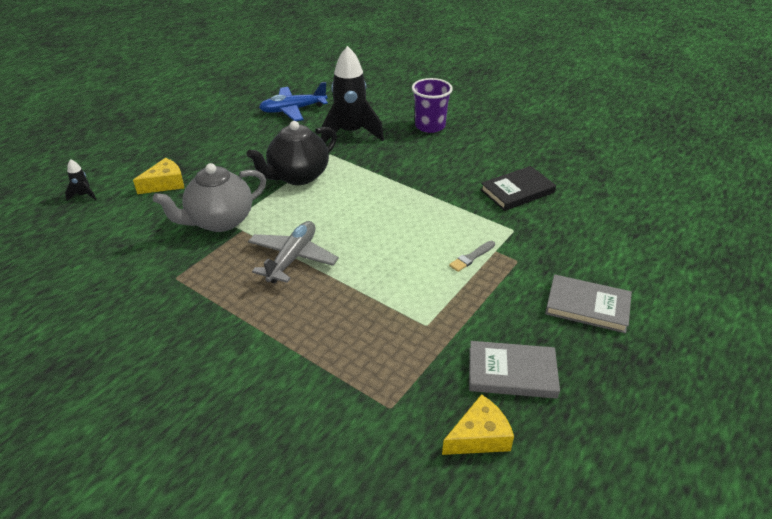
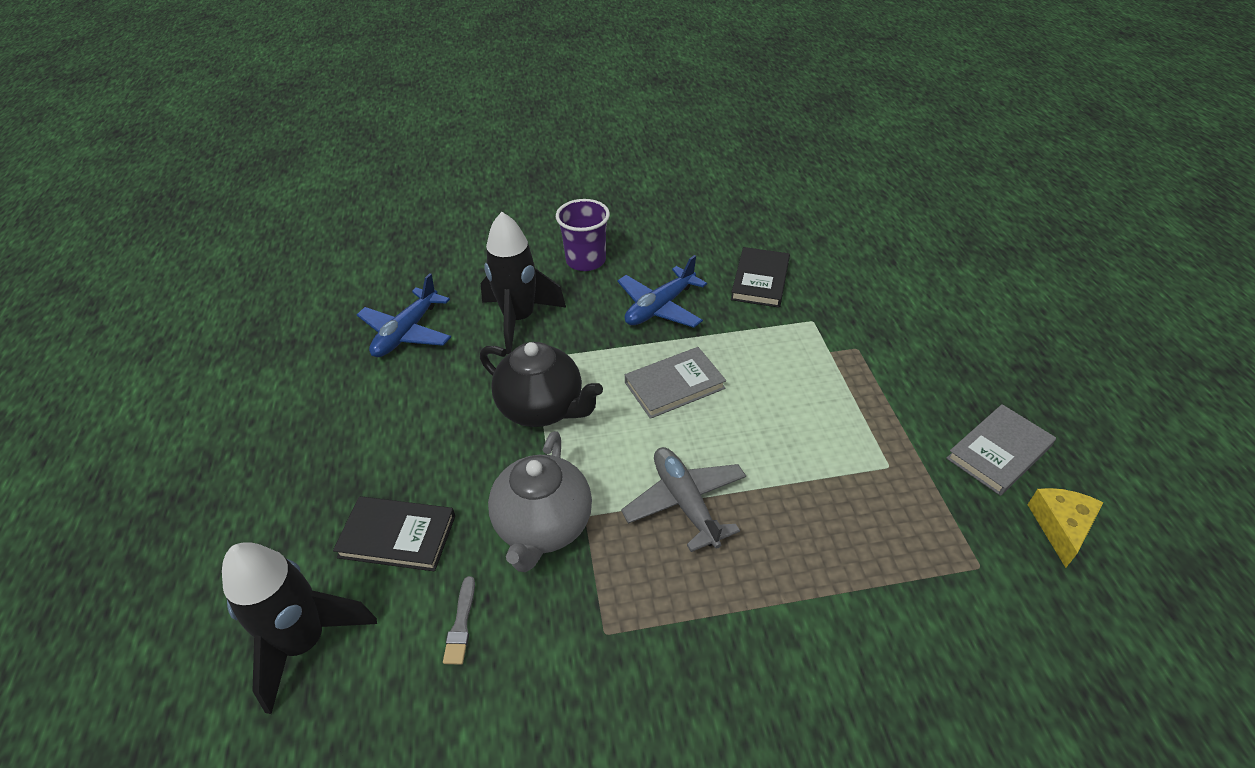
camera: 45 degrees left, 5 degrees up
black rocket [65,159,97,201] -> black rocket [222,542,377,714], size x2.41
yellow cheese [133,158,184,194] -> black book [333,496,455,571]
black teapot [247,121,337,185] -> black teapot turned 60 degrees counterclockwise [480,342,603,427]
grey brush [449,241,495,272] -> grey brush moved to [443,576,475,665]
grey book [545,274,632,333] -> grey book moved to [625,347,726,419]
none -> blue plane [617,255,707,328]

